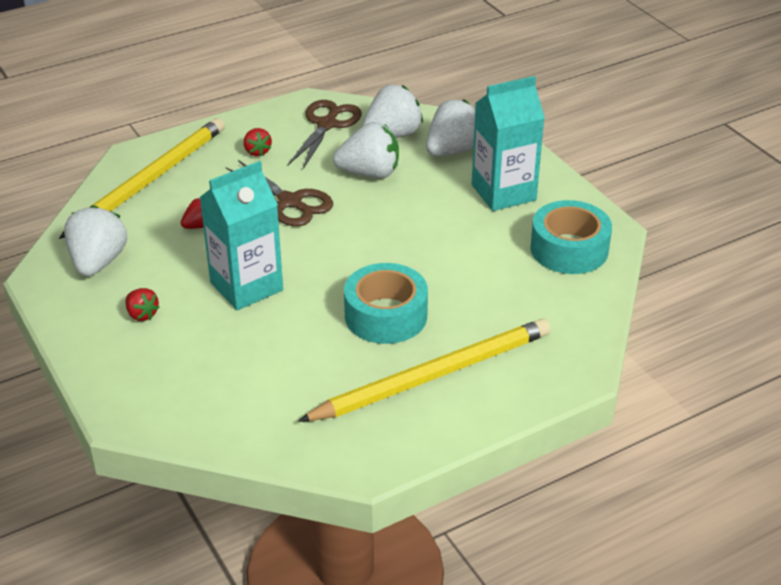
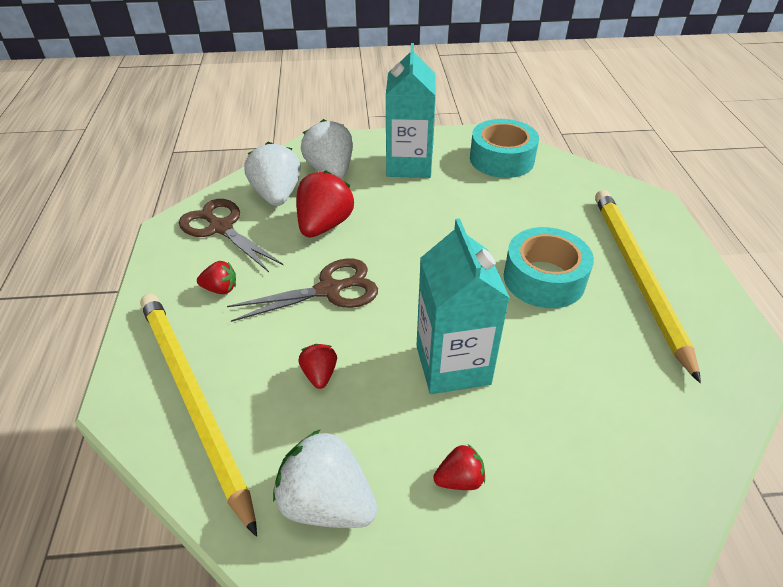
camera: 65 degrees left, 5 degrees up
white strawberry [333,122,399,179] -> red strawberry [296,170,354,238]

